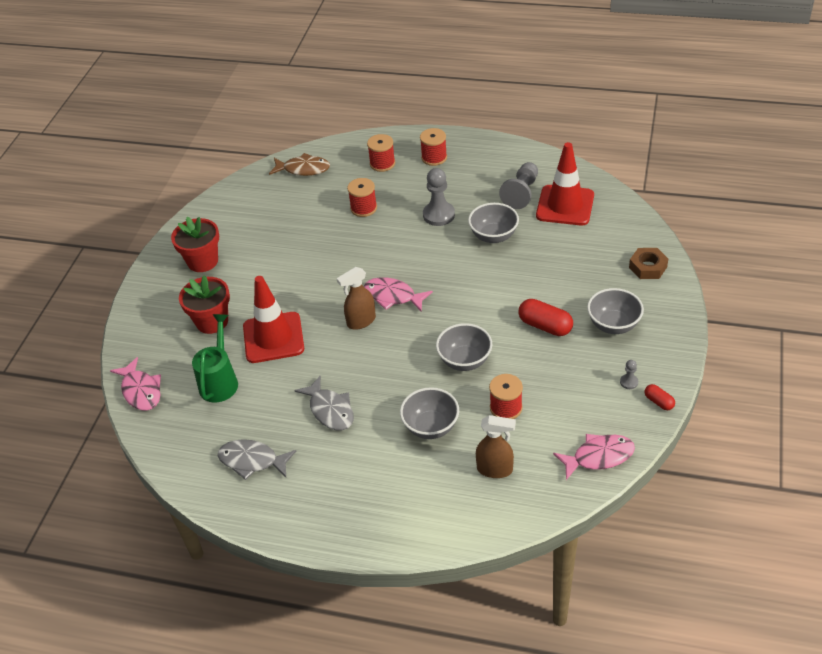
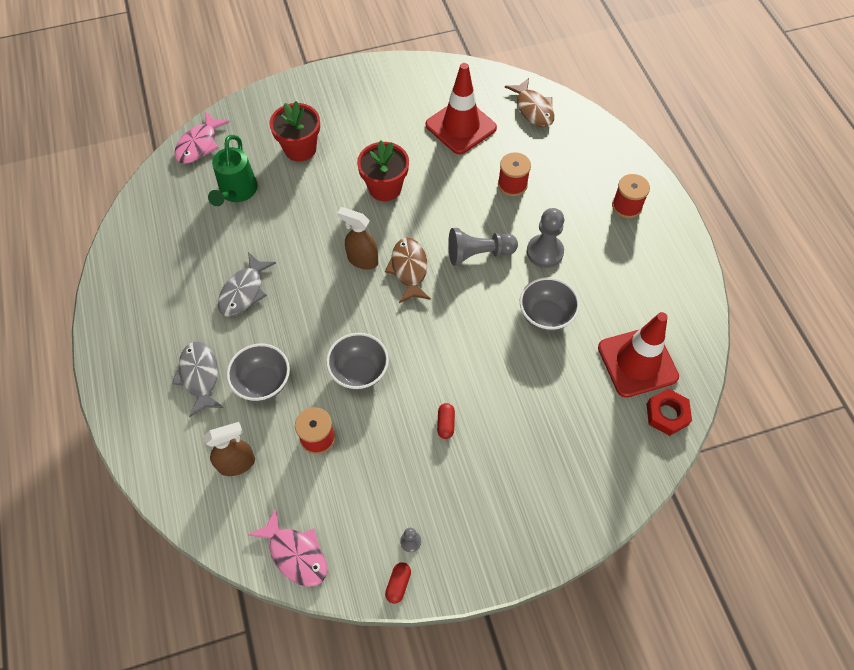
camera: 55 degrees right, 15 degrees up
red flower pot [171,217,219,272] -> red flower pot moved to [357,141,409,201]
green watering can [192,314,238,403] -> green watering can turned 120 degrees clockwise [208,135,258,206]
grey fish [217,439,296,480] -> grey fish moved to [172,342,224,417]
red traffic cone [243,276,304,363] -> red traffic cone moved to [426,63,497,155]
pink fish [364,277,433,312] -> brown fish [385,238,431,303]
red spool [367,134,395,172] -> none
brown spray bottle [476,415,516,478] -> brown spray bottle turned 90 degrees counterclockwise [204,422,255,476]
grey pawn [499,162,538,209] -> grey pawn moved to [448,228,518,266]
red capsule [519,299,573,336] -> red capsule [437,403,455,439], size x0.55
grey bowl [587,288,644,334] -> none
brown nut [629,248,668,279] -> none
none -> red nut [646,389,692,436]

